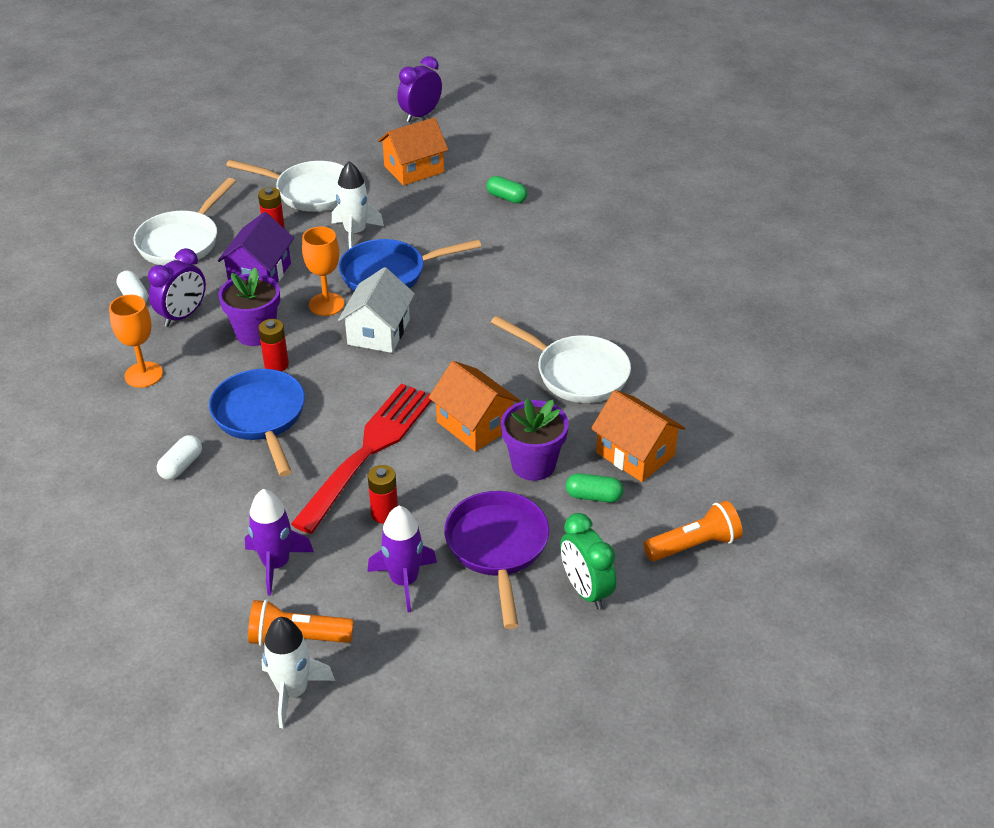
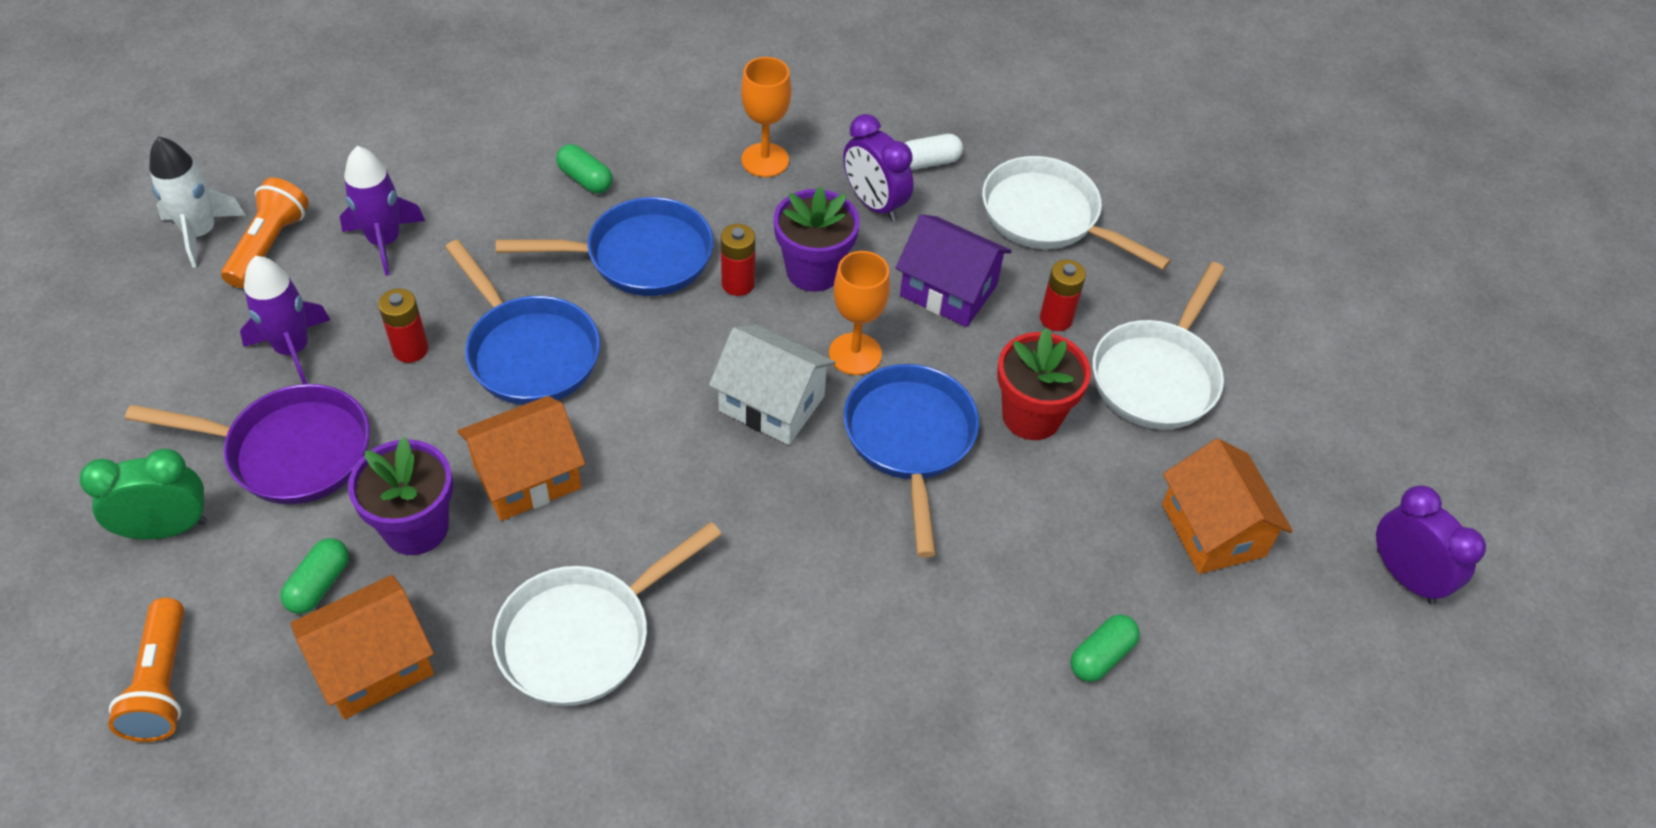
camera: 100 degrees right, 10 degrees up
white capsule [157,435,202,480] -> green capsule [556,144,613,193]
red fork [291,384,432,534] -> blue pan [445,240,600,405]
white rocket [332,161,384,249] -> red flower pot [997,328,1091,440]

